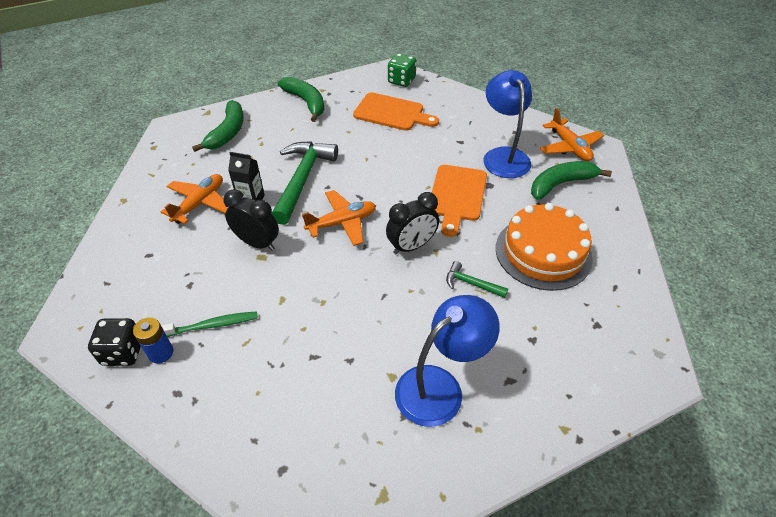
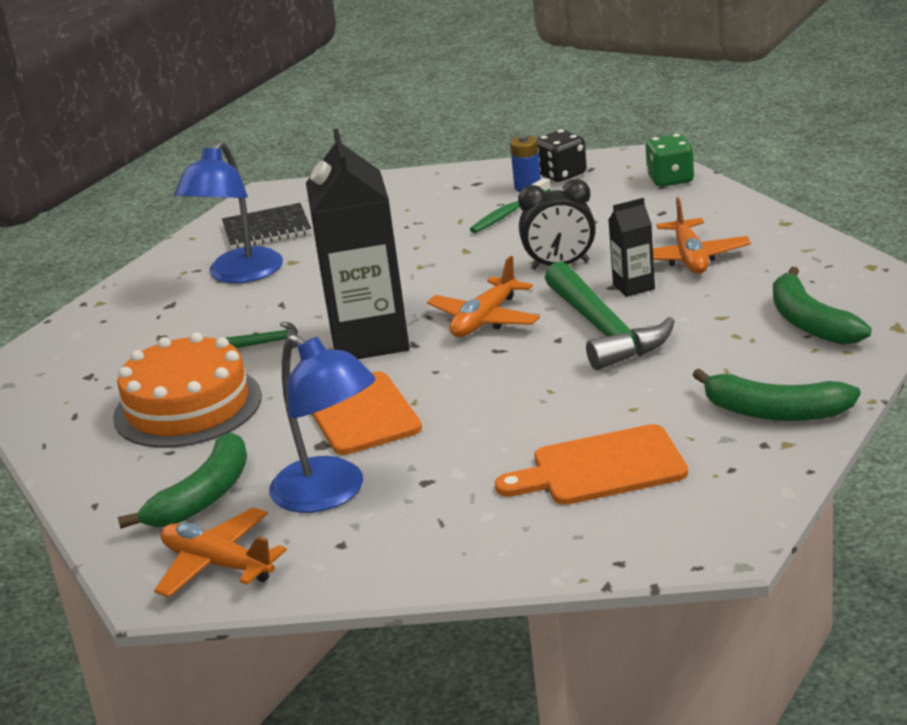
camera: 150 degrees right, 20 degrees down
black clock [386,192,439,254] -> black carton [306,128,410,359]
green dice [388,53,417,87] -> green dice moved to [646,134,695,187]
none -> black notebook [222,203,311,249]

